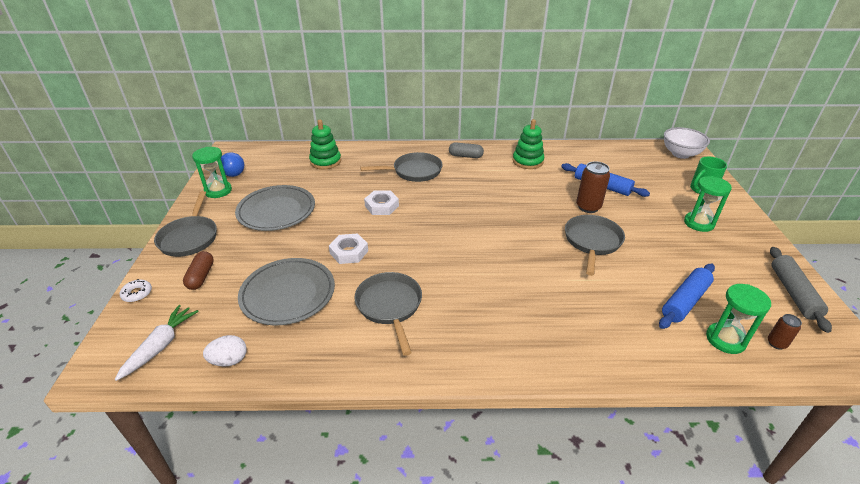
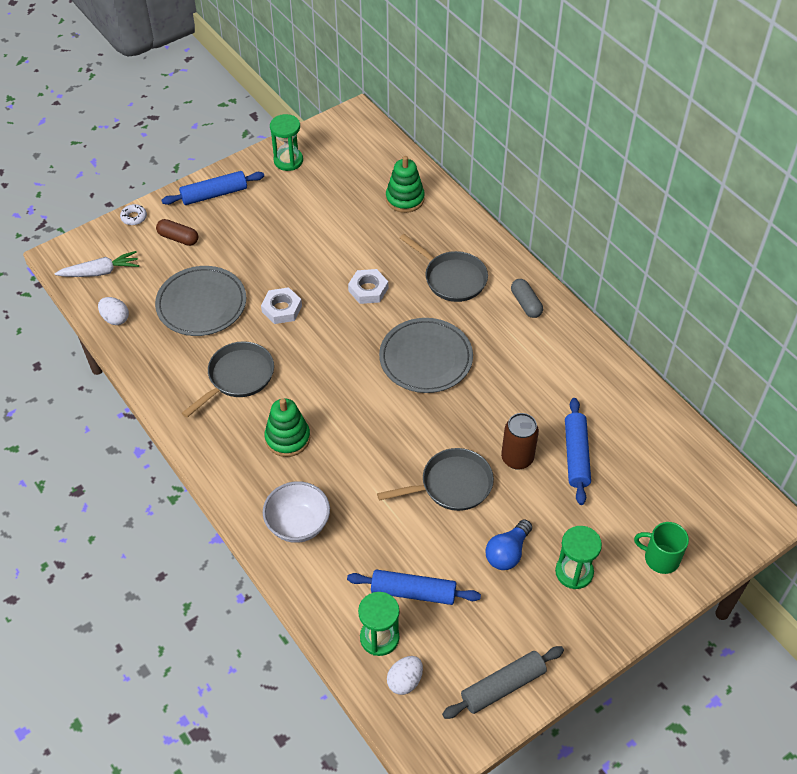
camera: 55 degrees right, 15 degrees up
grey pan [154,191,217,257] -> blue rolling pin [162,171,264,205]
brown capsule [183,251,214,290] -> brown capsule turned 60 degrees clockwise [156,219,199,246]
blue light bulb [221,152,244,177] -> blue light bulb moved to [485,519,532,570]
grey plate [235,185,315,231] -> grey plate moved to [379,318,473,393]
green stacking toy [513,119,545,169] -> green stacking toy moved to [264,398,310,457]
white bowl [664,127,710,159] -> white bowl moved to [263,481,330,543]
brown can [768,314,802,350] -> white egg [387,656,423,695]

